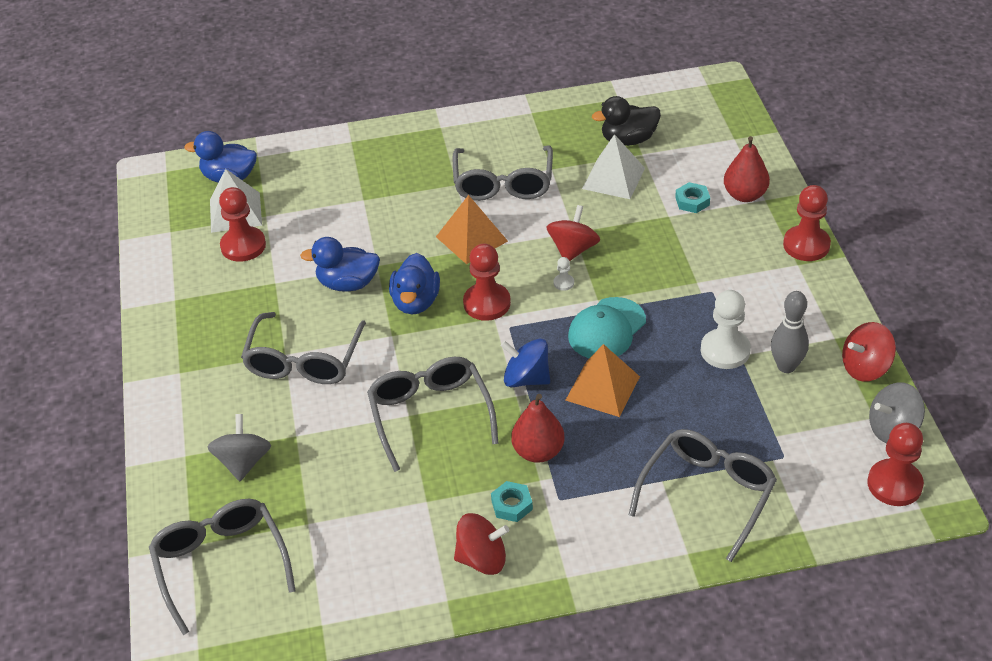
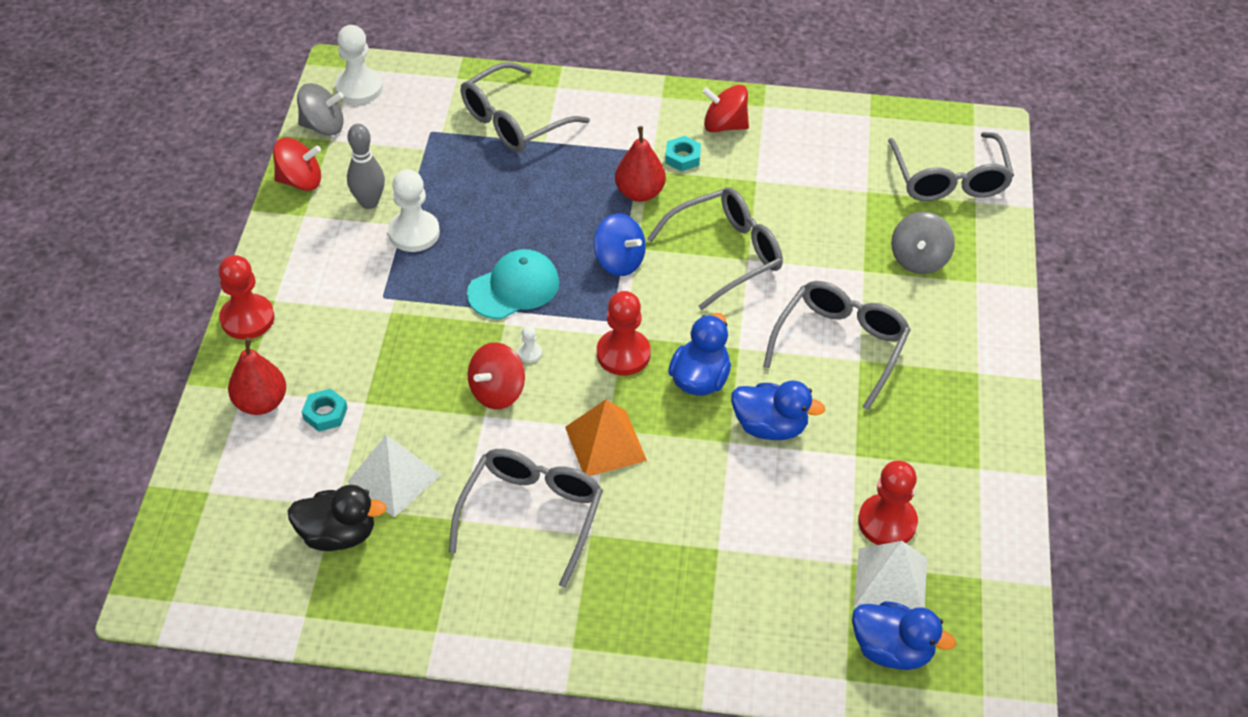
camera: 165 degrees left, 5 degrees up
grey glasses [367,357,499,472] -> grey glasses turned 120 degrees counterclockwise [647,187,783,310]
orange pyramid [565,344,640,417] -> none
red pawn [867,423,924,506] -> white pawn [335,25,383,104]

